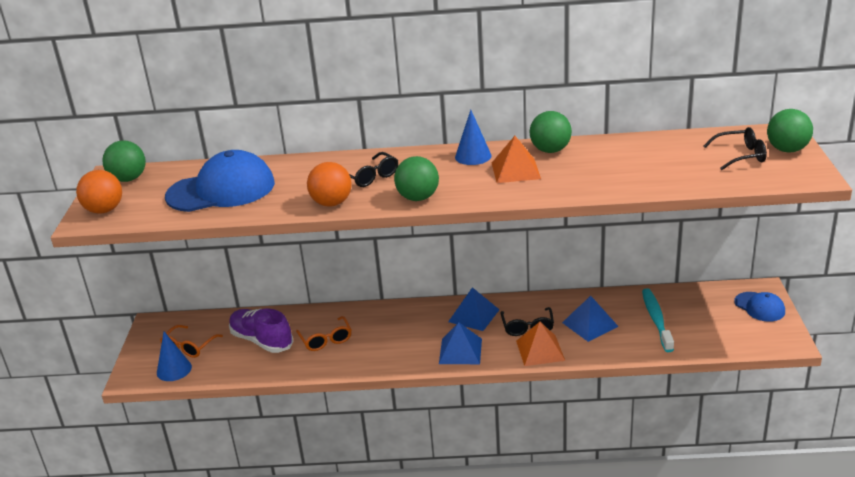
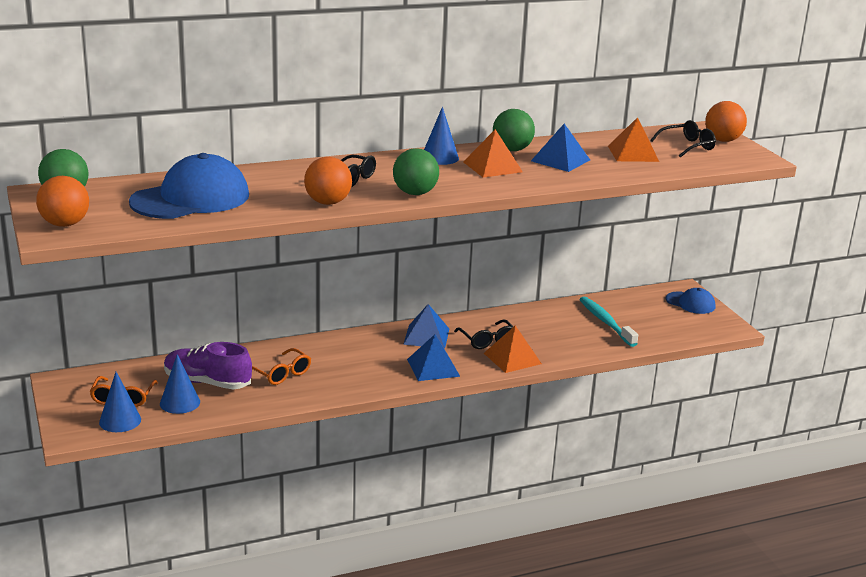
camera: 25 degrees left, 5 degrees down
blue pyramid [562,296,619,342] -> blue pyramid moved to [531,124,590,172]
green ball [767,109,813,152] -> orange ball [705,101,747,142]
none -> blue cone [160,354,200,414]
none -> orange pyramid [608,117,659,162]

